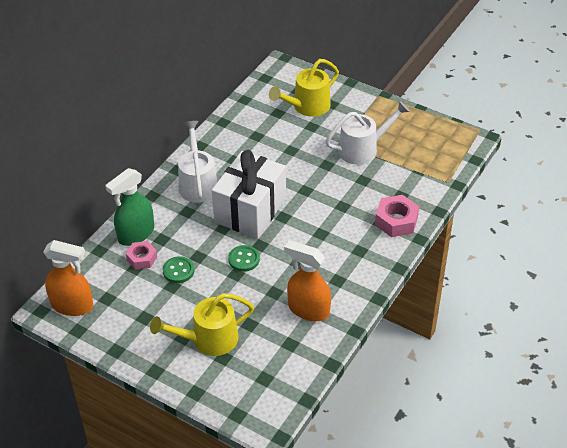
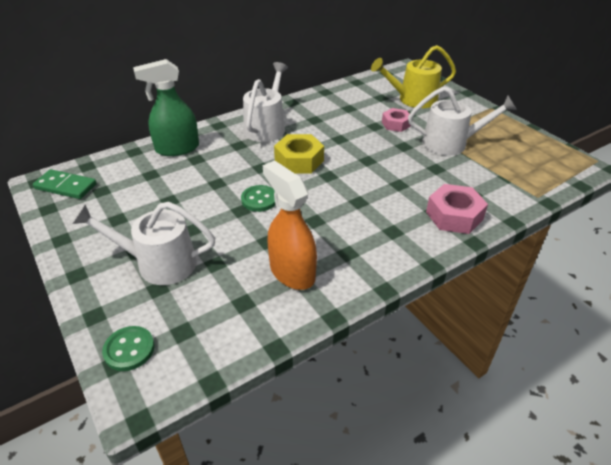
camera: 25 degrees right, 5 degrees down
orange spray bottle [43,240,93,316] -> green domino [33,169,97,199]
pink nut [126,241,157,270] -> pink nut moved to [382,108,411,132]
yellow watering can [150,293,254,356] -> white watering can [72,202,215,285]
green button [163,256,194,283] -> green button moved to [102,326,155,371]
white gift [212,150,286,239] -> yellow nut [274,134,324,174]

